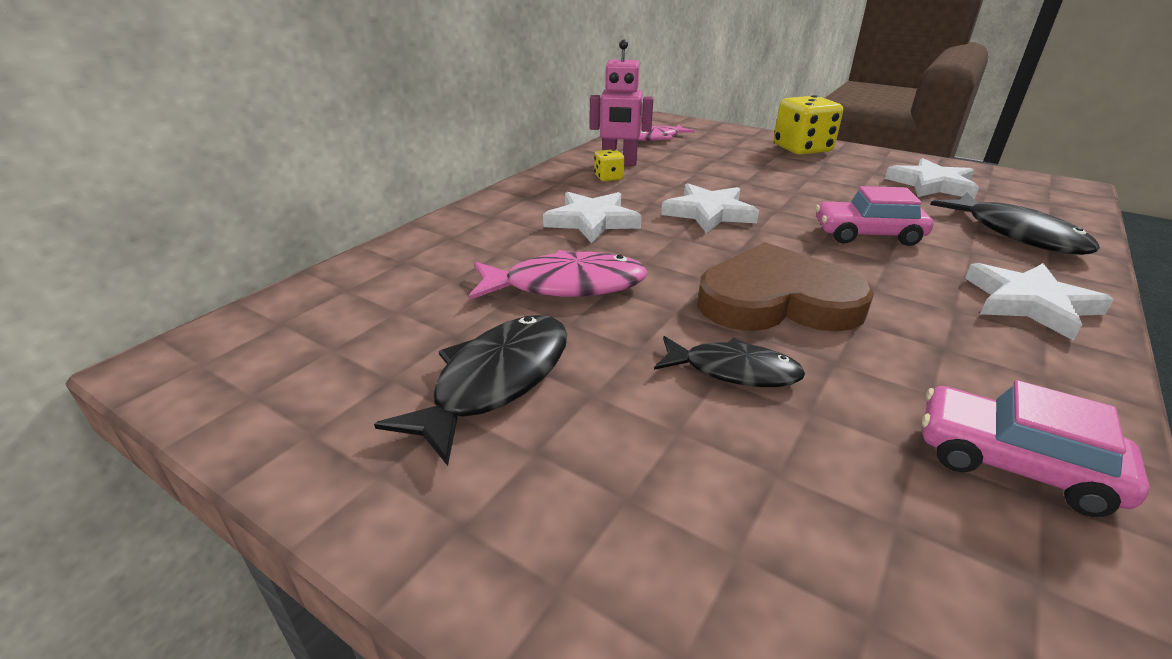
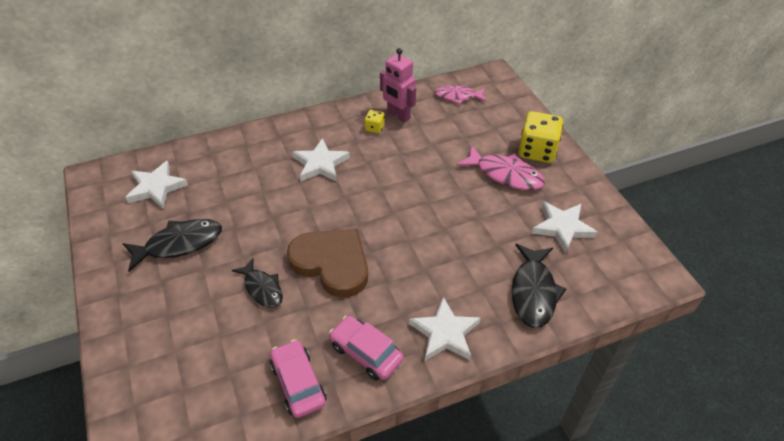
camera: 35 degrees right, 15 degrees up
pink fish [469,250,647,300] -> pink fish moved to [456,145,545,190]
white star [661,183,759,233] -> white star moved to [125,160,188,208]
pink car [815,186,933,246] -> pink car moved to [329,316,403,381]

